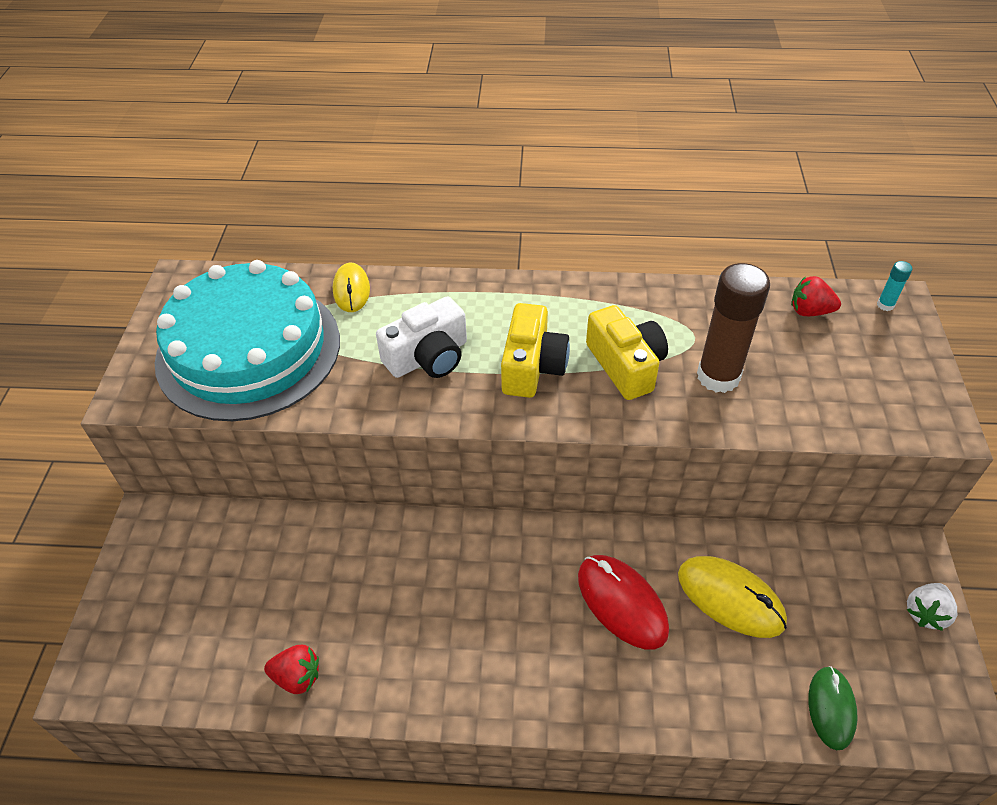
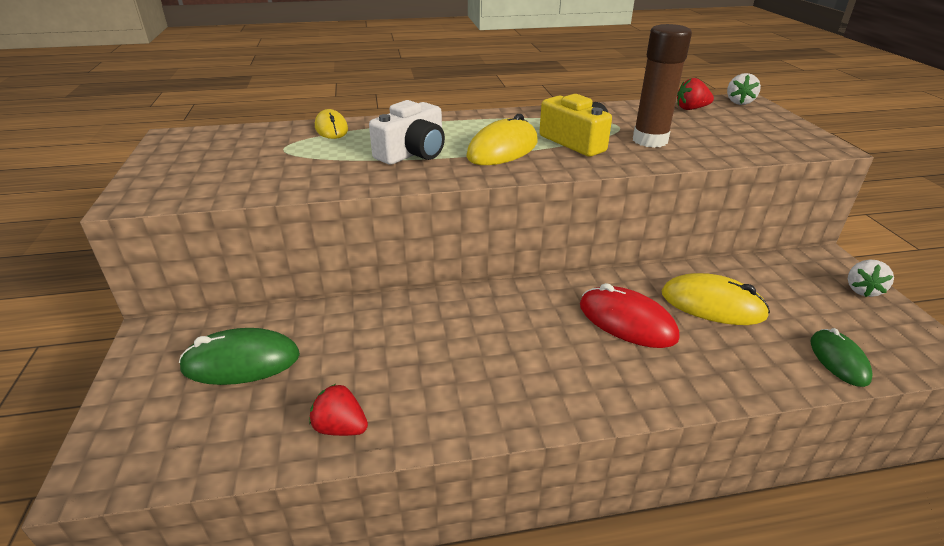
camera: 15 degrees left, 15 degrees down
turquoise cake [155,260,340,421] -> none
red strawberry [264,645,319,694] -> red strawberry turned 150 degrees counterclockwise [309,384,368,436]
yellow camera [501,303,570,398] -> yellow mouse [466,114,538,165]
turquoise glue stick [877,261,912,311] -> white strawberry [727,73,761,105]
none -> green mouse [179,328,300,385]

